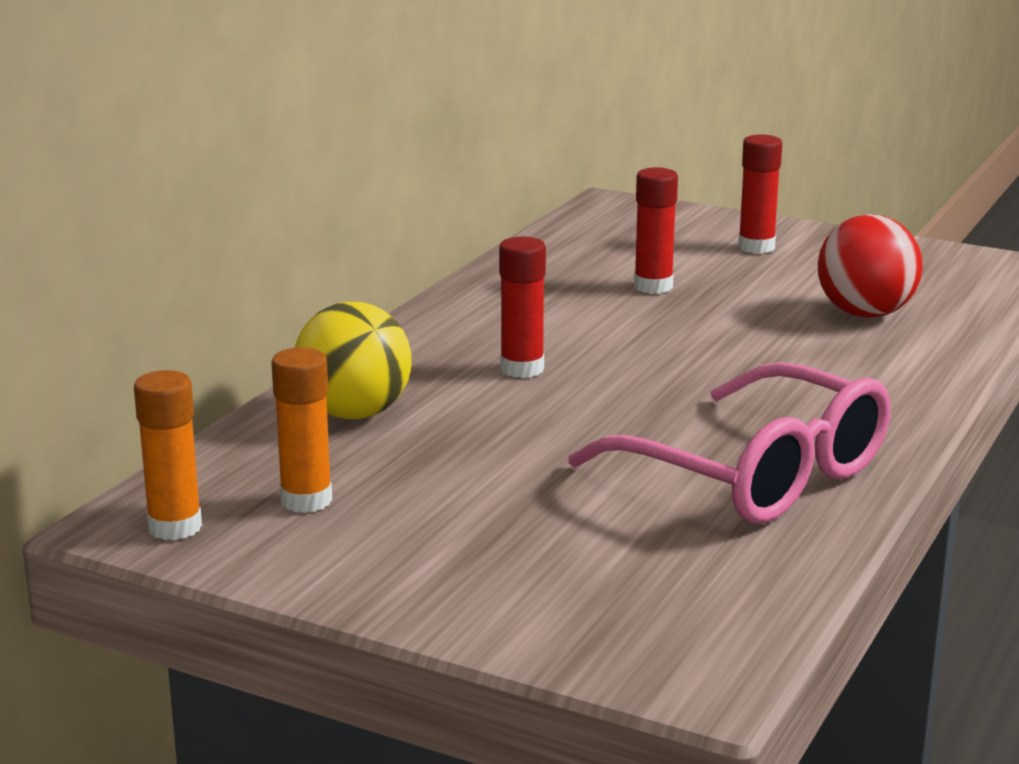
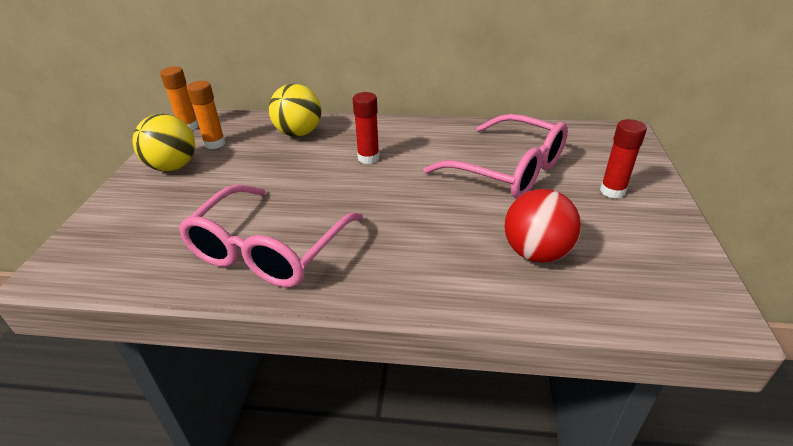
camera: 70 degrees right, 15 degrees up
red glue stick [634,167,678,294] -> pink glasses [424,114,568,199]
none -> yellow ball [132,114,195,171]

